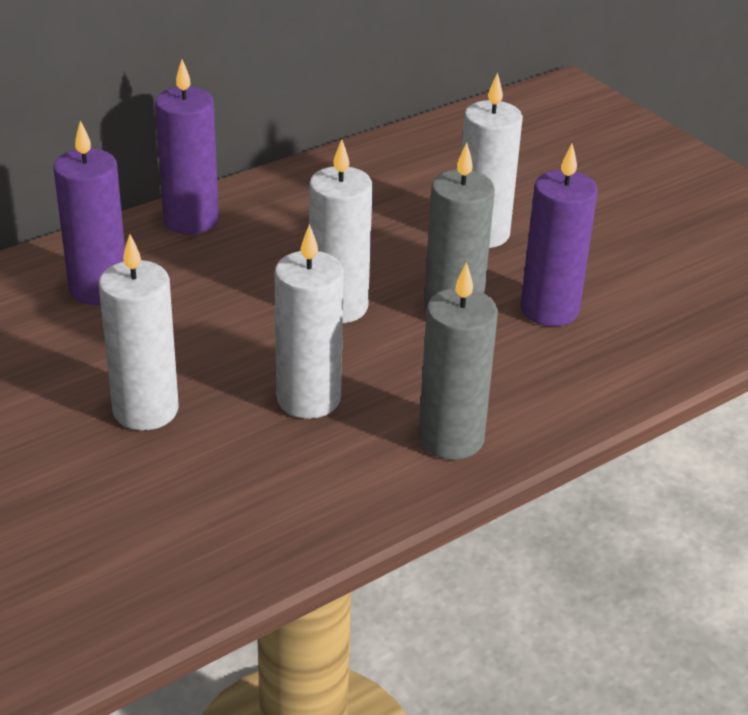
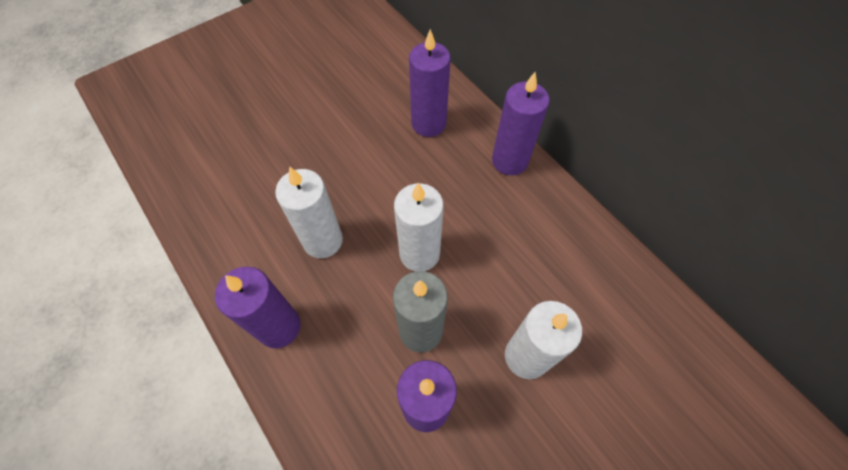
camera: 90 degrees right, 25 degrees up
white candle [99,234,179,430] -> none
grey candle [418,262,498,460] -> purple candle [215,267,301,348]

